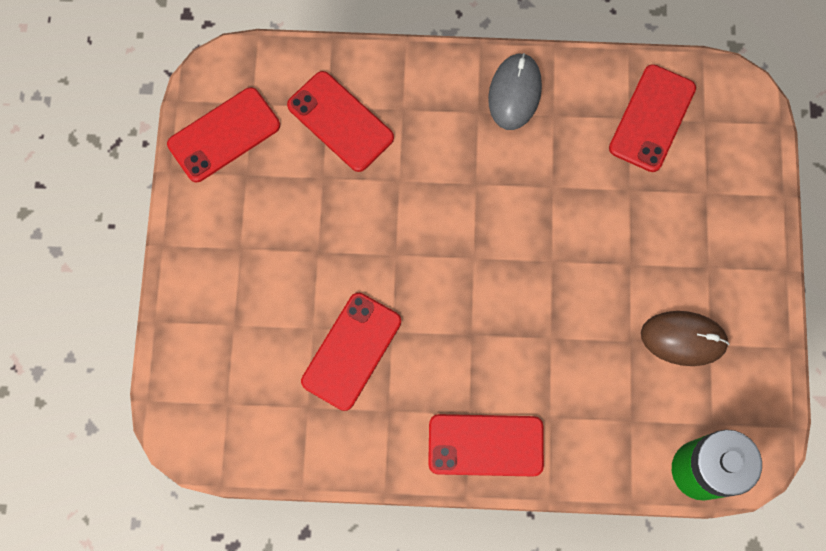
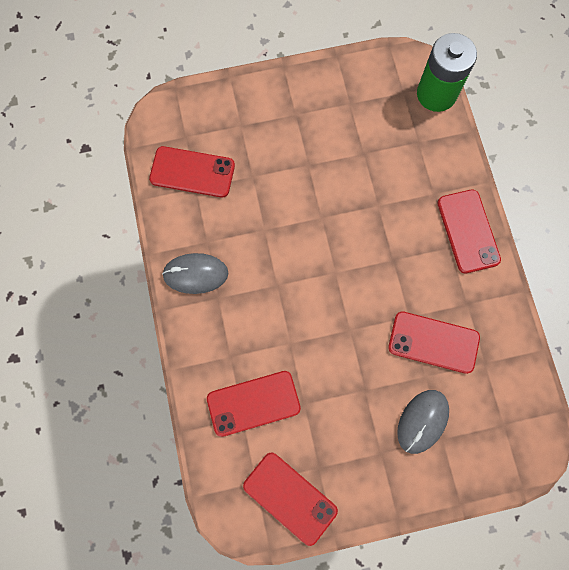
camera: 105 degrees left, 0 degrees up
red phone [287,71,394,172] -> red phone turned 45 degrees clockwise [207,371,301,437]
brown mouse [641,311,729,366] -> none
none -> grey mouse [397,390,449,454]

